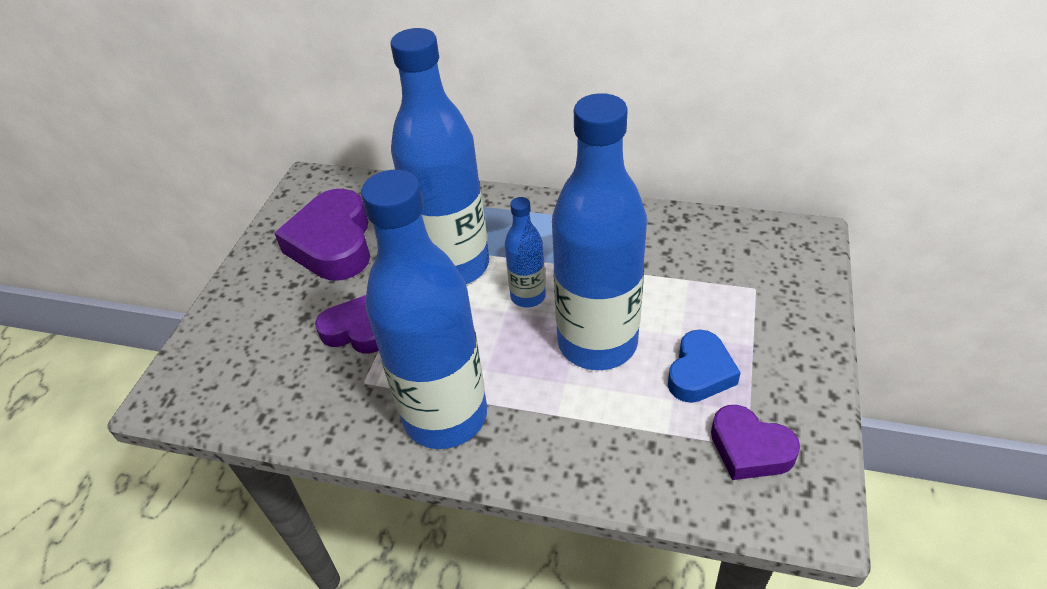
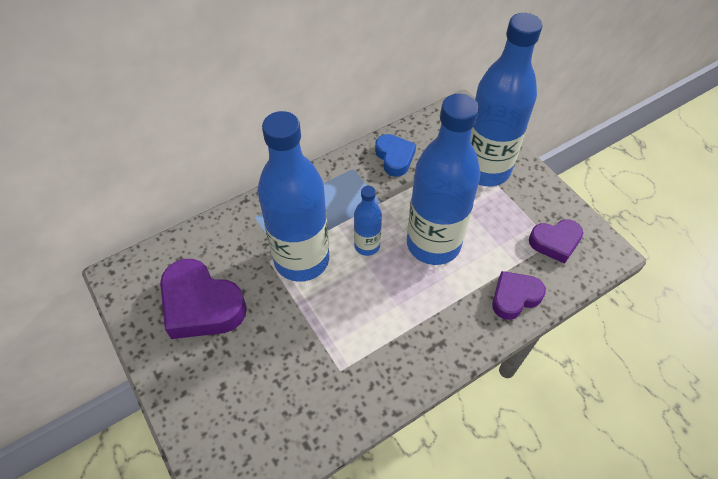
camera: 50 degrees left, 10 degrees up
purple heart [315,295,379,354] -> purple heart moved to [492,271,546,320]
blue bottle [361,170,487,449] -> blue bottle moved to [471,13,542,186]
blue heart [668,329,741,403] -> blue heart moved to [375,134,416,177]

